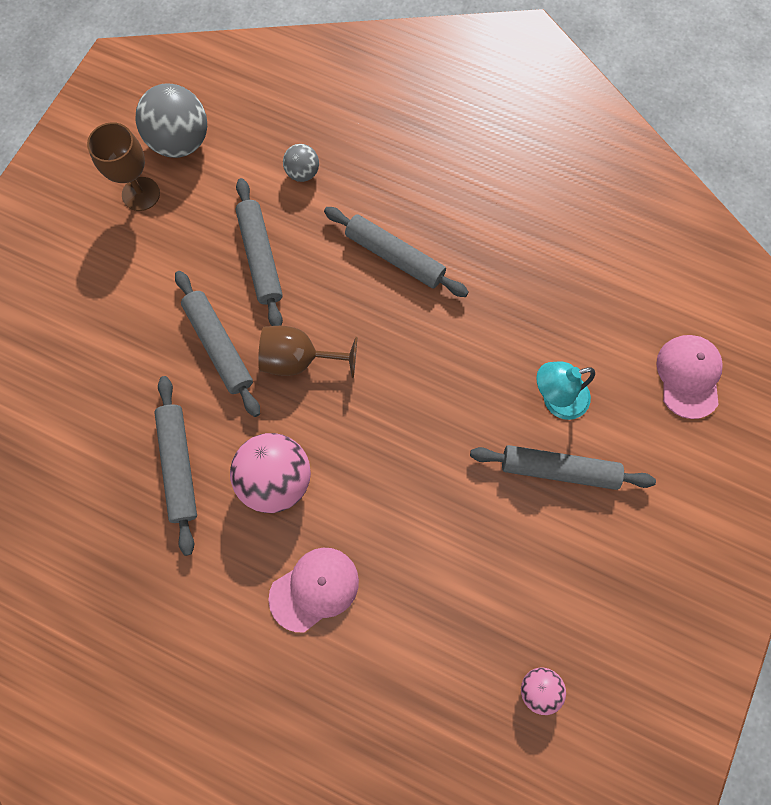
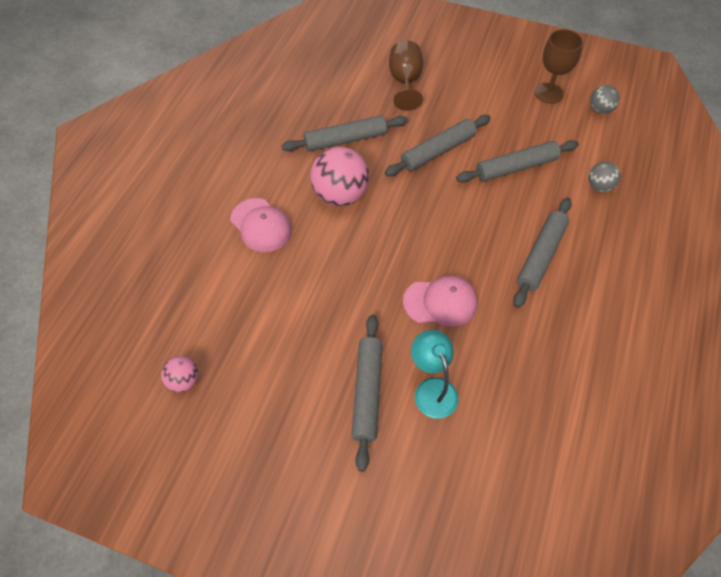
camera: 85 degrees right, 15 degrees down
grey ball [136,83,207,158] -> grey ball [590,85,620,114], size x0.53
brown goblet [258,326,357,378] -> brown goblet moved to [389,41,423,111]
pink cap [657,335,723,419] -> pink cap moved to [403,276,478,327]

